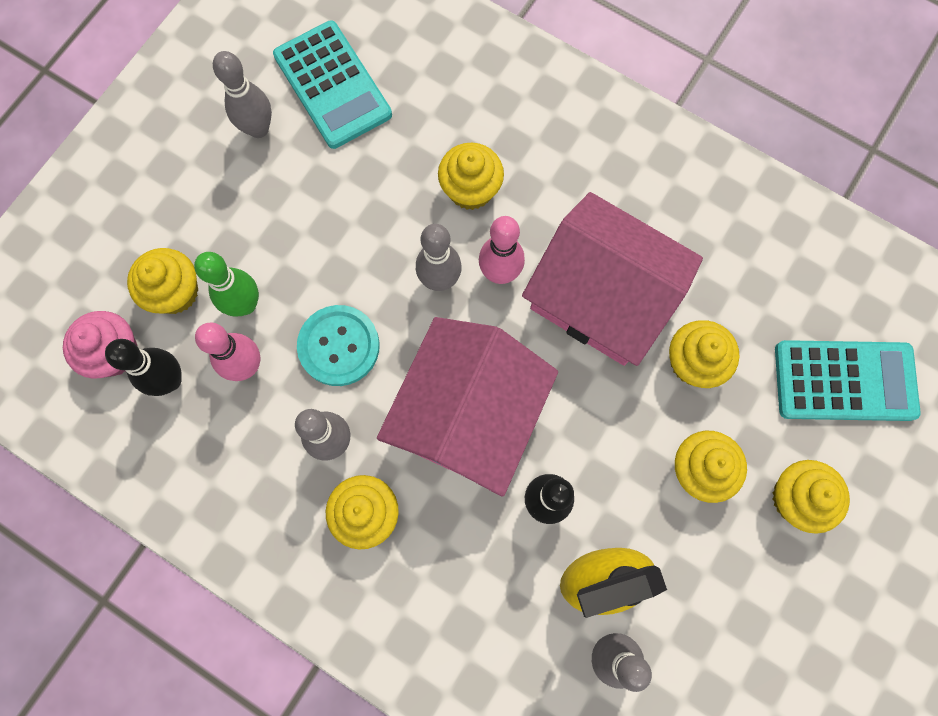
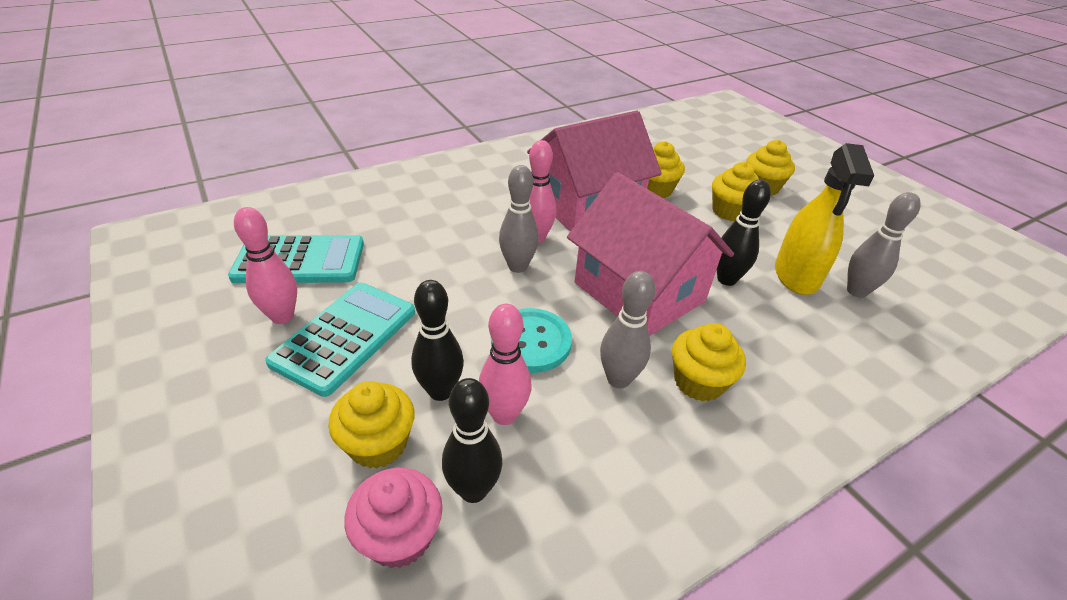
camera: 65 degrees left, 35 degrees down
green bowling pin [194,252,259,317] -> black bowling pin [411,280,464,401]
grey bowling pin [213,51,272,138] -> pink bowling pin [234,207,297,324]
yellow cupcake [438,143,504,210] -> none
turquoise calculator [775,340,921,421] -> turquoise calculator moved to [265,283,415,397]

